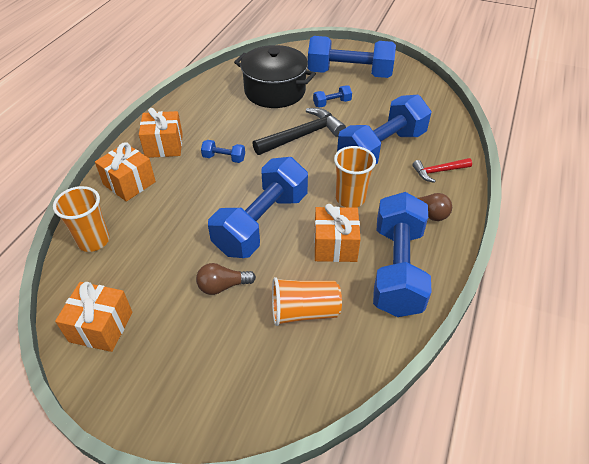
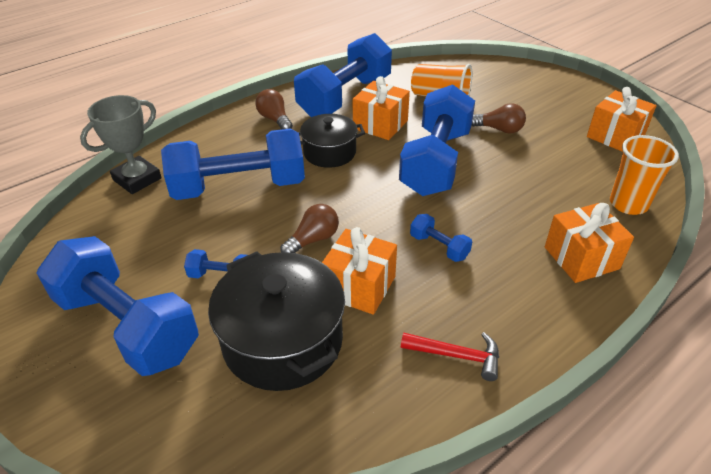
camera: 150 degrees left, 5 degrees down
orange gift [139,108,183,158] -> orange gift moved to [322,227,397,315]
blue dumbbell [208,157,308,258] -> blue dumbbell turned 45 degrees counterclockwise [399,84,475,196]
black hammer [253,108,346,155] -> brown light bulb [280,204,339,253]
orange cup [334,146,376,208] -> black pot [298,114,365,168]
red hammer [412,158,472,183] -> red hammer moved to [401,332,499,381]
none -> grey trophy [80,95,162,194]

